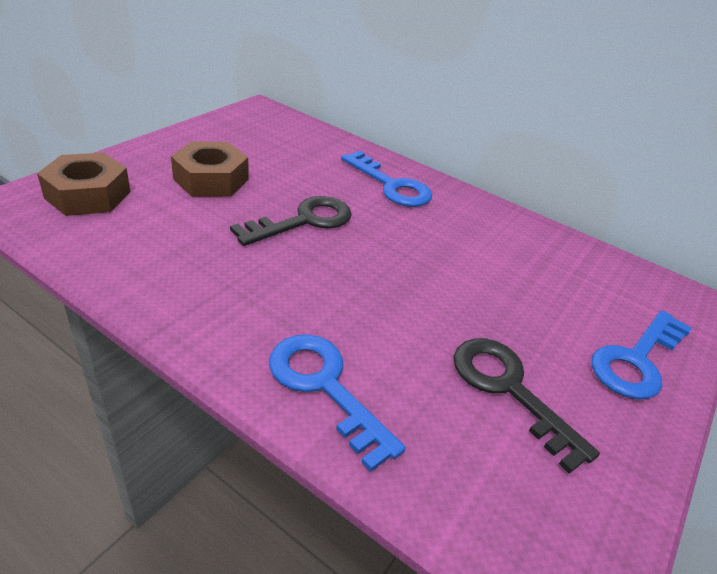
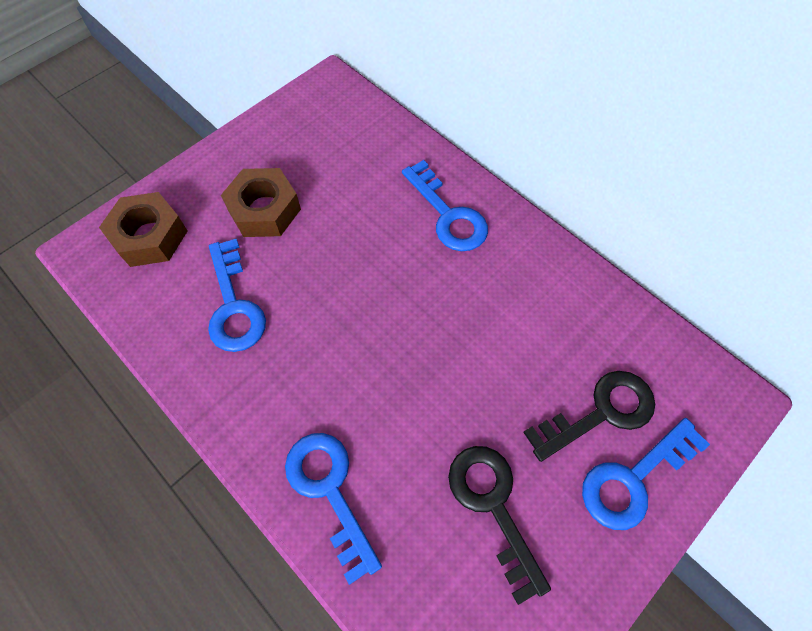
camera: 15 degrees right, 25 degrees up
black key [230,196,352,246] -> black key moved to [523,371,655,462]
none -> blue key [208,239,266,352]

